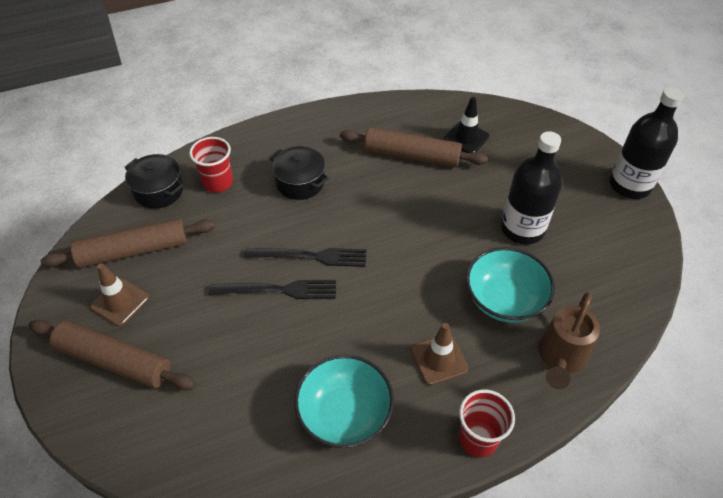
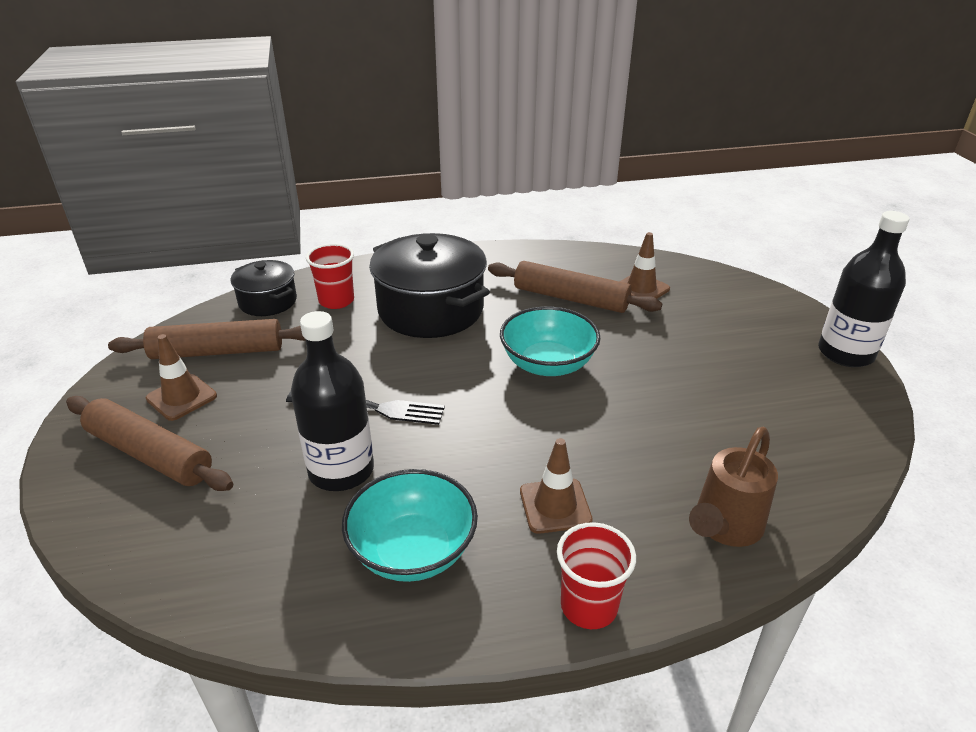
camera: 10 degrees right, 15 degrees down
black fork [244,248,366,267] -> none
black pot [269,146,329,200] -> black pot [369,233,490,338], size x1.81
black traffic cone [444,97,490,153] -> brown traffic cone [619,232,670,299]
turquoise bowl [466,247,555,323] -> turquoise bowl moved to [500,306,601,376]
black bottle [501,131,563,244] -> black bottle moved to [291,311,374,491]

